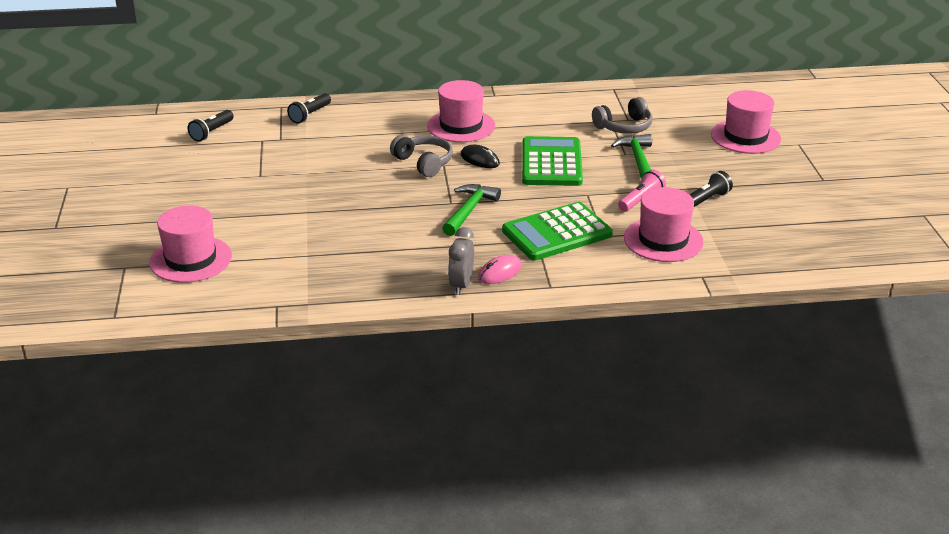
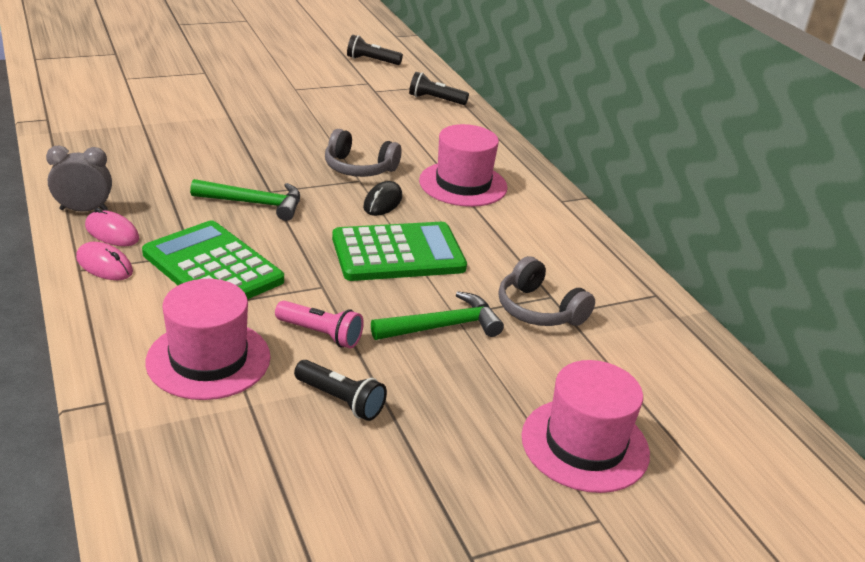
camera: 70 degrees right, 0 degrees up
pink hat [150,205,232,283] -> none
grey headphones [390,135,453,177] -> grey headphones turned 75 degrees clockwise [325,129,402,177]
none -> pink mouse [76,242,133,280]

